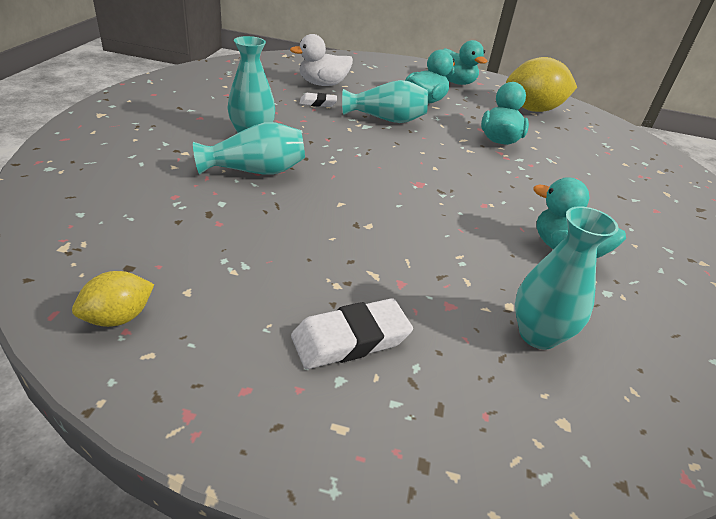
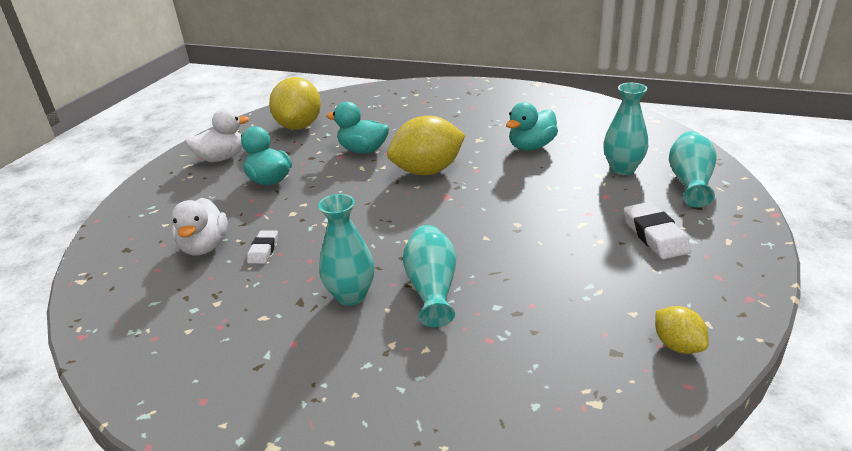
camera: 75 degrees left, 5 degrees down
turquoise vase [342,80,428,123] -> turquoise vase moved to [669,131,717,208]
turquoise duck [443,40,488,85] -> white duck [185,108,249,162]
none -> yellow lemon [387,116,465,175]

